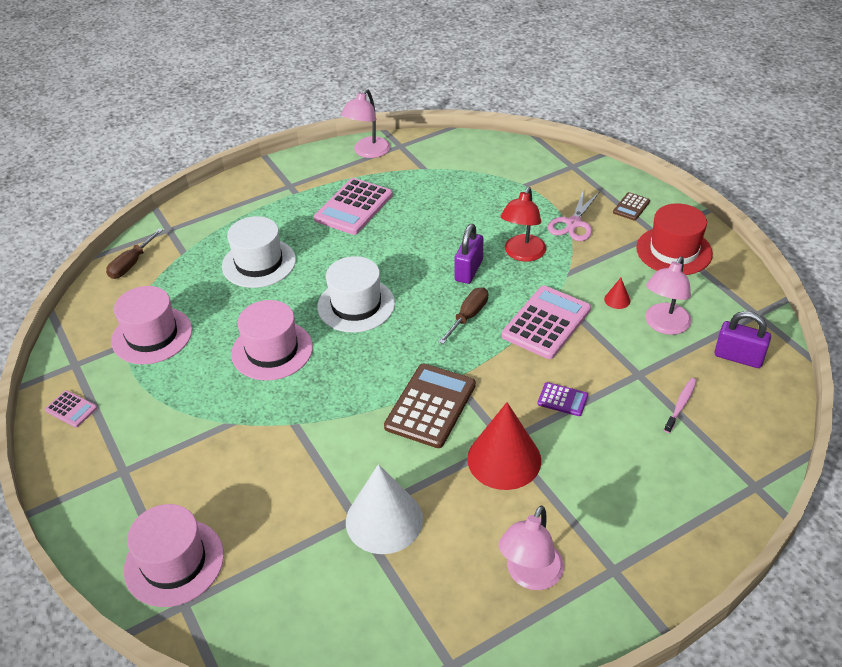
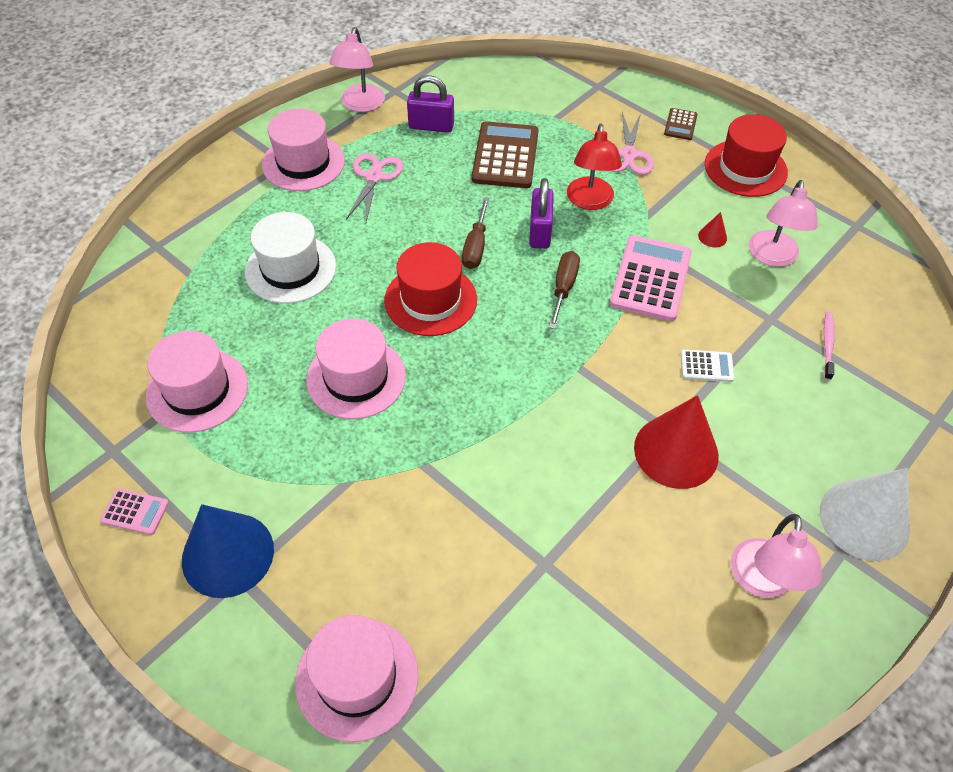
camera: 20 degrees left, 10 degrees up
brown screwdriver [106,228,163,279] -> brown screwdriver moved to [462,198,490,269]
pink calculator [314,178,393,235] -> pink scissors [346,153,403,222]
white hat [317,256,395,333] -> red hat [384,242,477,336]
white cone [346,464,423,554] -> white cone moved to [820,468,910,561]
brown calculator [384,363,476,448] -> brown calculator moved to [472,121,539,188]
purple calculator [537,382,588,416] -> white calculator [681,349,734,382]
purple padlock [714,311,771,368] -> purple padlock moved to [407,75,454,133]
none -> blue cone [182,504,274,598]
none -> pink hat [262,109,345,191]

